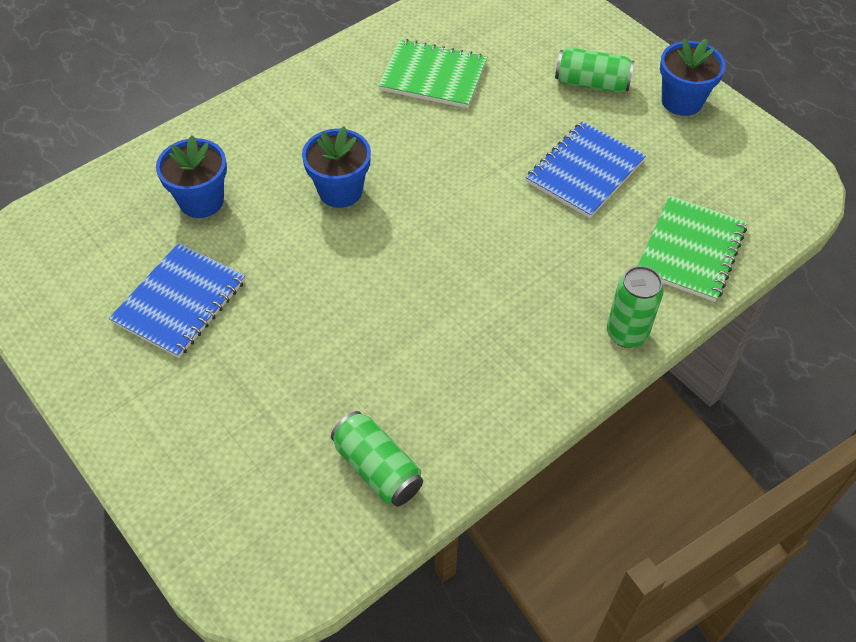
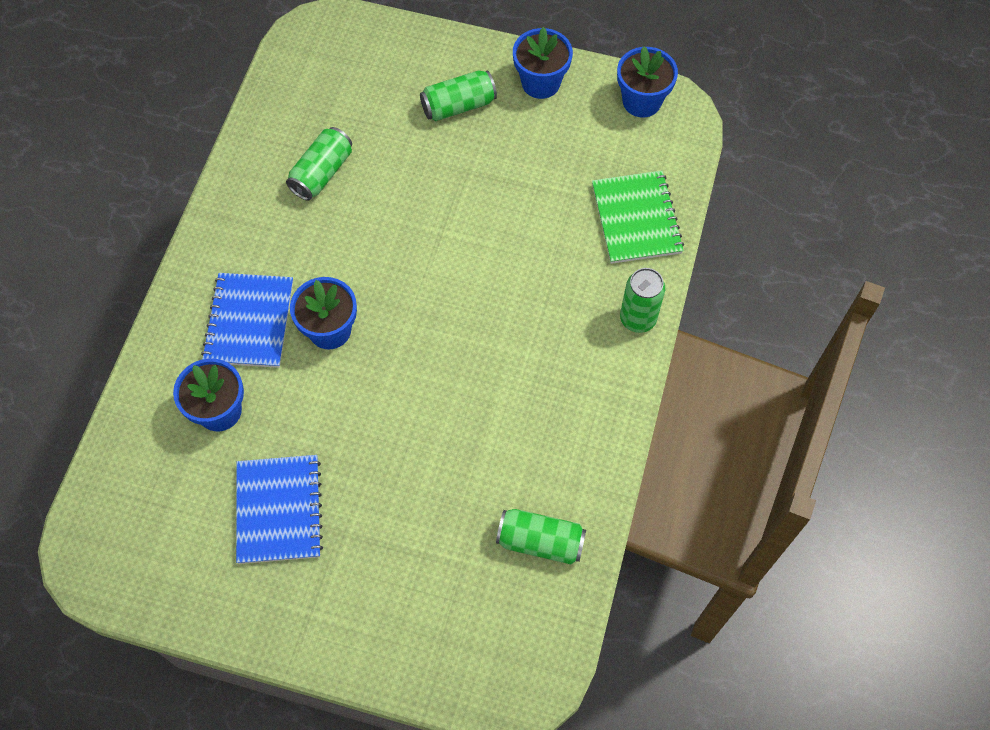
camera: 35 degrees left, 10 degrees up
green notebook [378,39,487,108] -> green can [286,127,352,201]
blue notebook [526,121,646,218] -> blue notebook moved to [201,273,293,368]
none -> blue flower pot [617,46,678,117]

